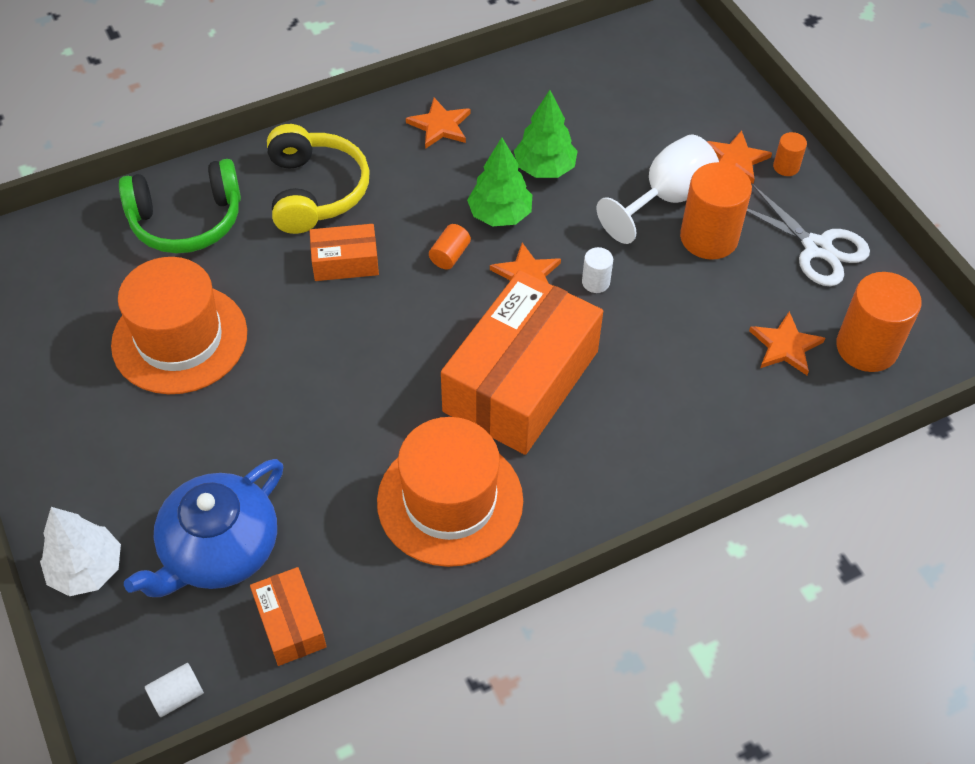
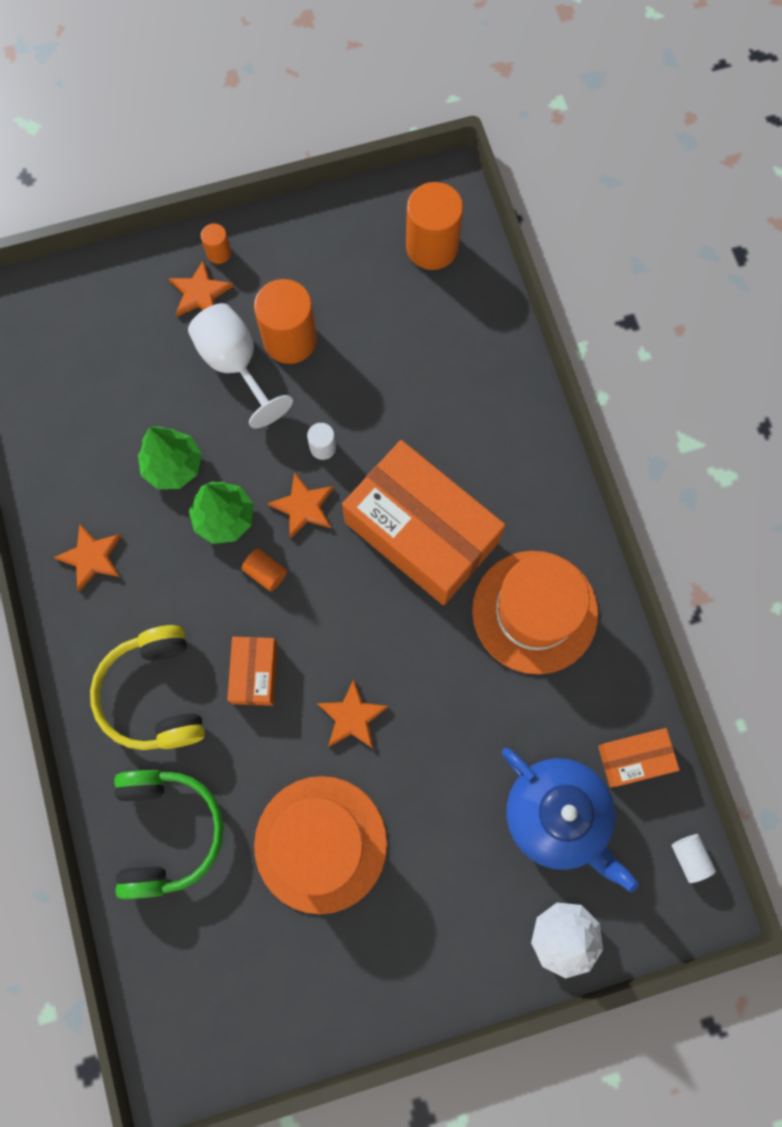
camera: 80 degrees left, 20 degrees up
yellow headphones [267,124,370,234] -> yellow headphones turned 105 degrees counterclockwise [90,625,205,750]
white scissors [747,184,870,286] -> none
orange star [749,311,825,375] -> orange star moved to [317,679,389,748]

